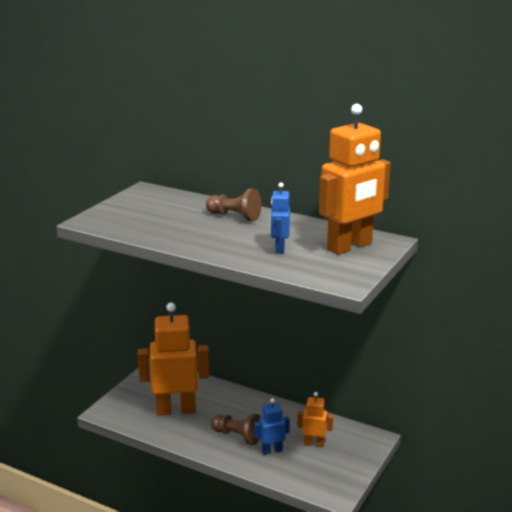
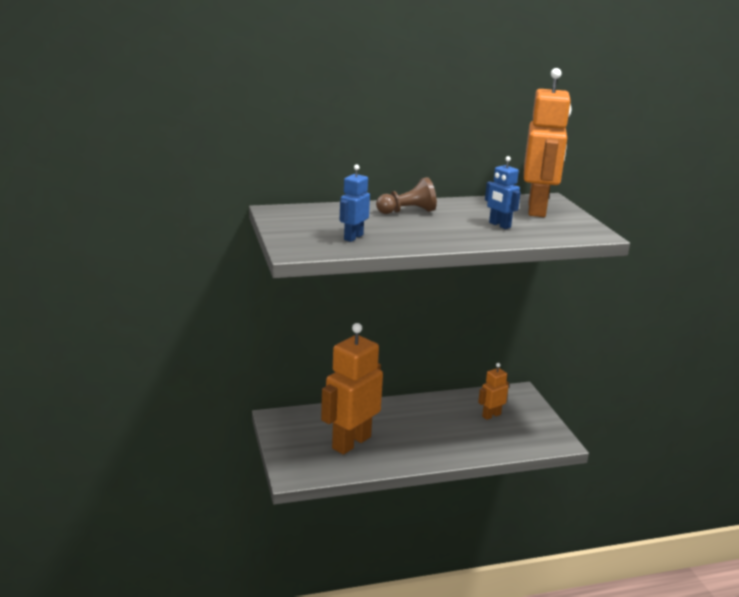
camera: 45 degrees left, 0 degrees up
brown pawn [211,413,261,445] -> none
blue robot [254,398,290,455] -> blue robot moved to [340,164,370,242]

